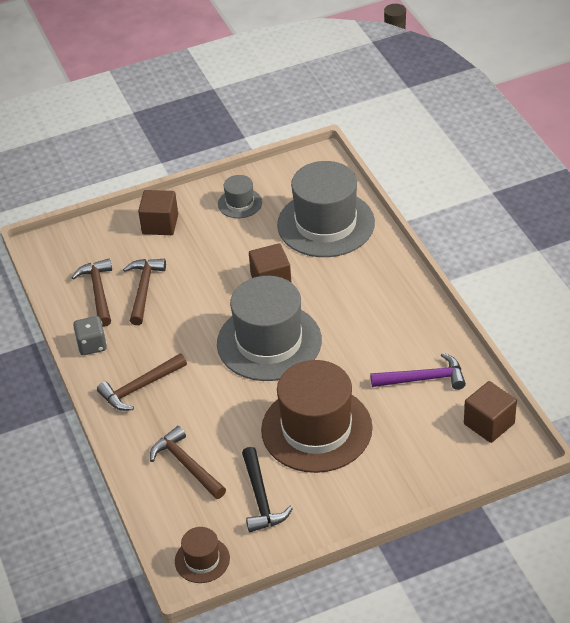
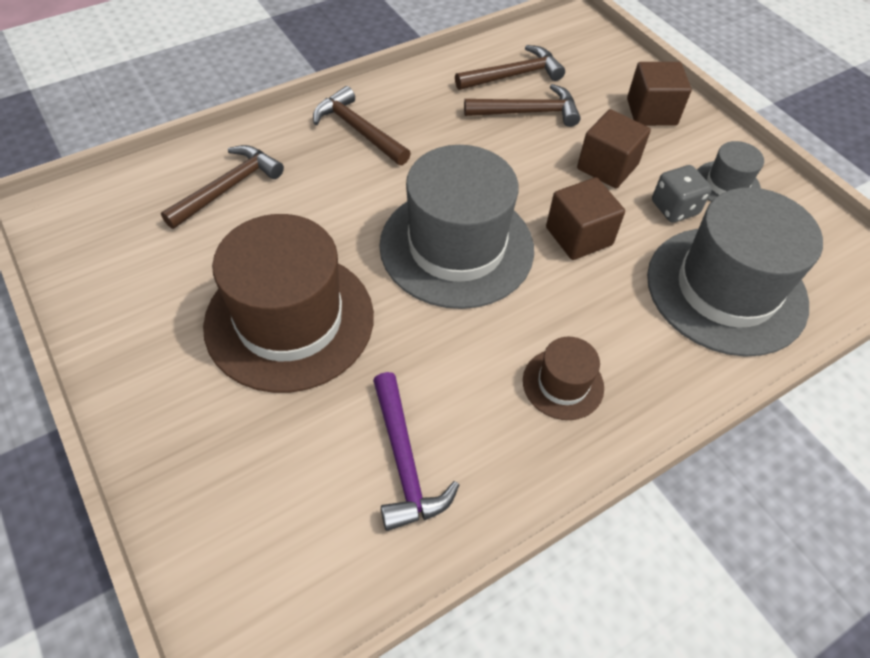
camera: 75 degrees right, 10 degrees up
grey dice [73,316,107,355] -> grey dice moved to [652,165,712,223]
brown hat [175,527,230,583] -> brown hat moved to [523,337,604,420]
black hammer [242,447,293,532] -> none
brown cube [464,381,517,443] -> brown cube moved to [577,109,651,188]

